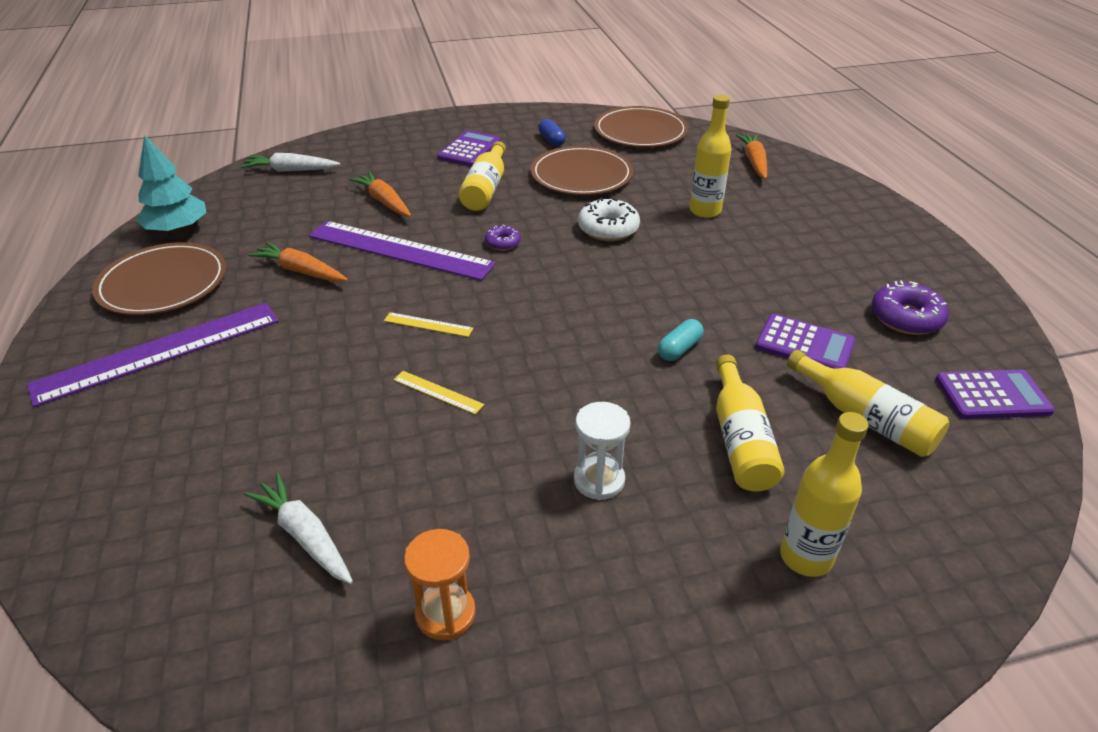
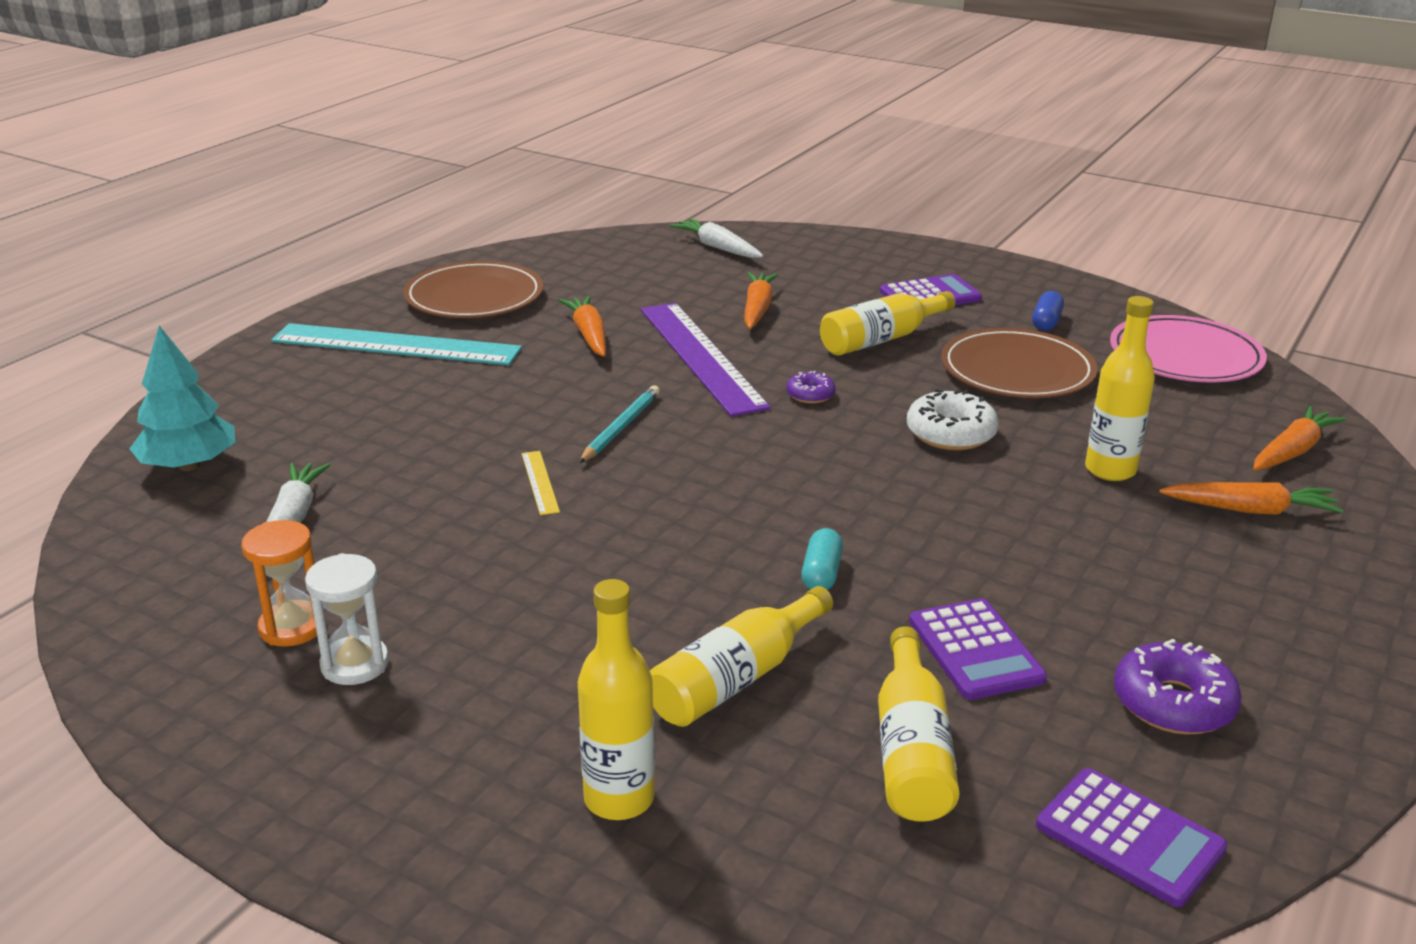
camera: 45 degrees right, 10 degrees down
purple ruler [27,303,279,407] -> turquoise ruler [271,323,522,365]
turquoise tree [136,135,206,233] -> turquoise tree moved to [129,326,235,471]
yellow ruler [384,312,474,337] -> turquoise pencil [579,385,660,463]
white hourglass [574,402,631,500] -> white hourglass moved to [305,553,389,685]
brown plate [594,106,688,147] -> pink plate [1110,315,1267,382]
turquoise capsule [658,319,704,361] -> turquoise capsule turned 75 degrees counterclockwise [801,528,843,590]
none -> orange carrot [1159,482,1343,515]

